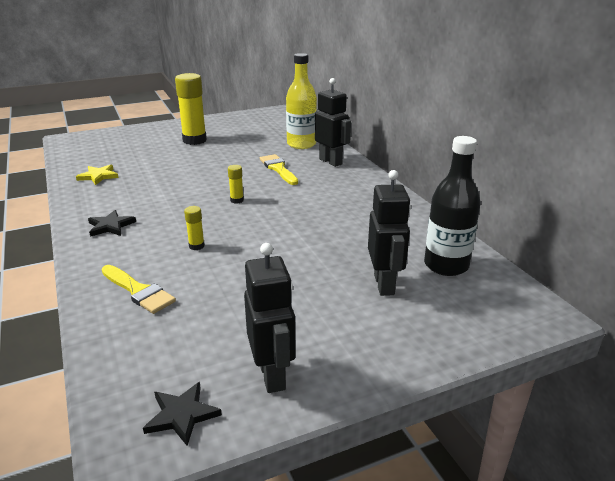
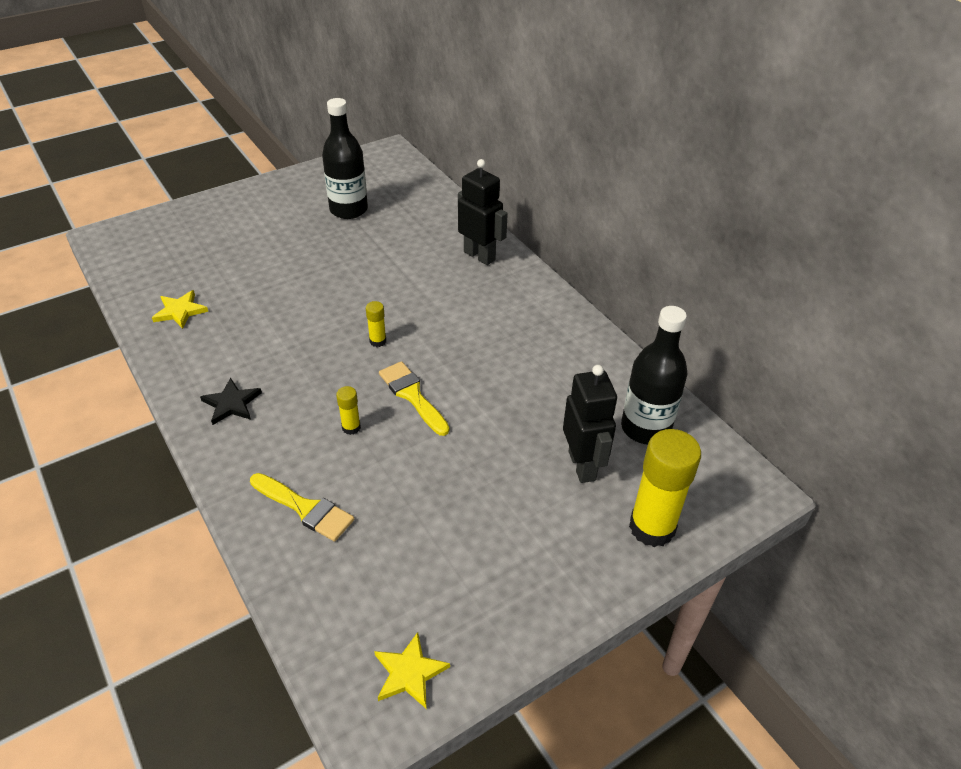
camera: 10 degrees left, 15 degrees up
black star [143,382,222,446] -> yellow star [374,632,450,708]
yellow glue stick [175,73,207,145] -> yellow glue stick moved to [629,429,701,547]
black robot [244,243,296,393] -> none
yellow brush [260,154,298,185] -> yellow brush moved to [379,361,449,436]
yellow bottle [286,53,317,149] -> none
none -> black bottle [322,98,368,219]

